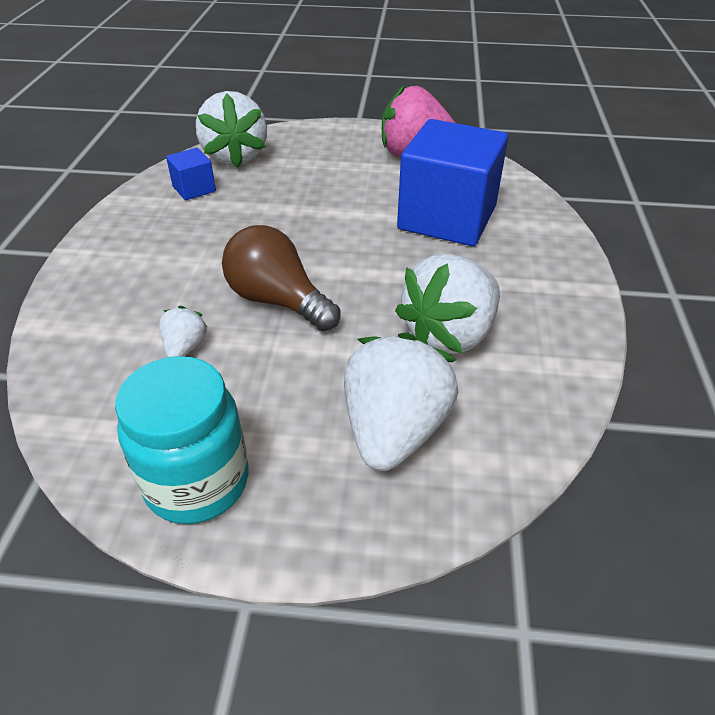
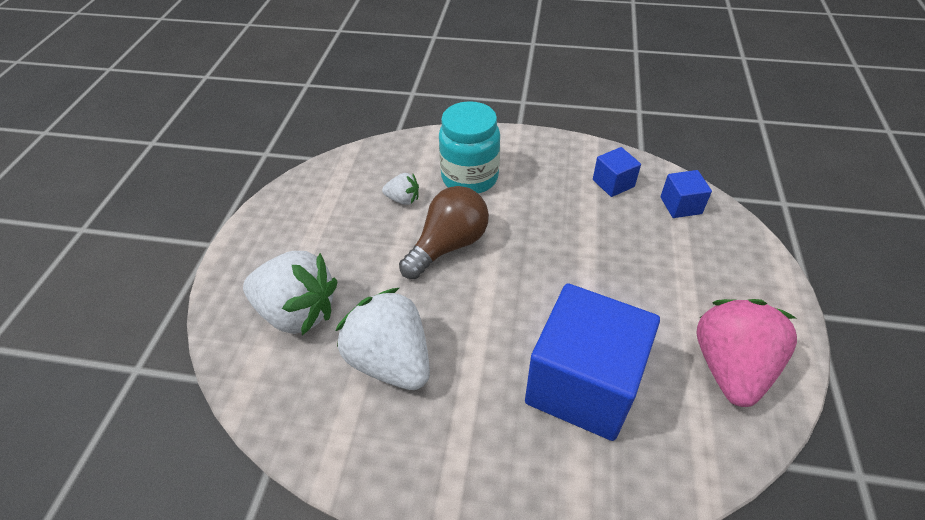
camera: 95 degrees right, 5 degrees up
turquoise jar [115,356,249,524] -> turquoise jar moved to [439,101,500,194]
white strawberry [196,91,267,168] -> blue cube [660,170,712,218]

